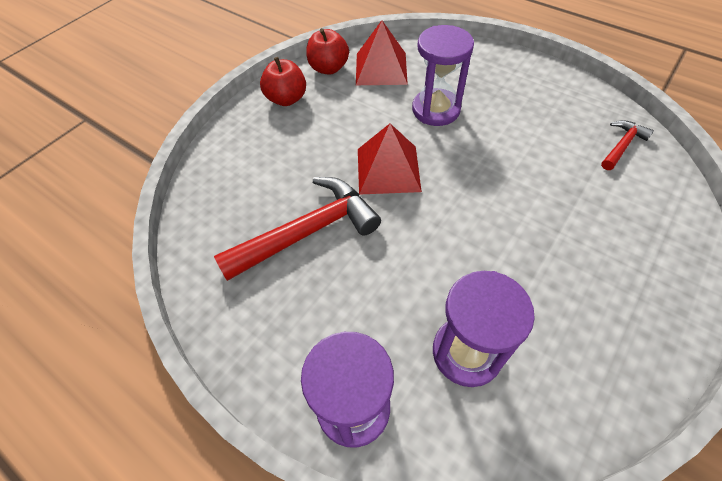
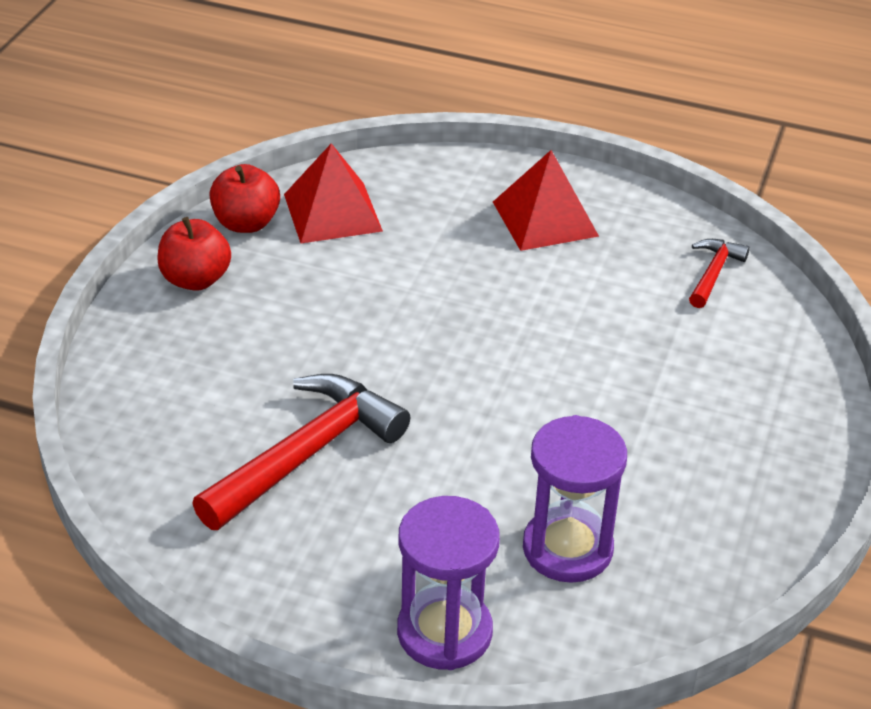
camera: 20 degrees left, 15 degrees down
red pyramid [358,123,422,195] -> red pyramid moved to [493,150,599,251]
purple hourglass [412,25,474,126] -> none

